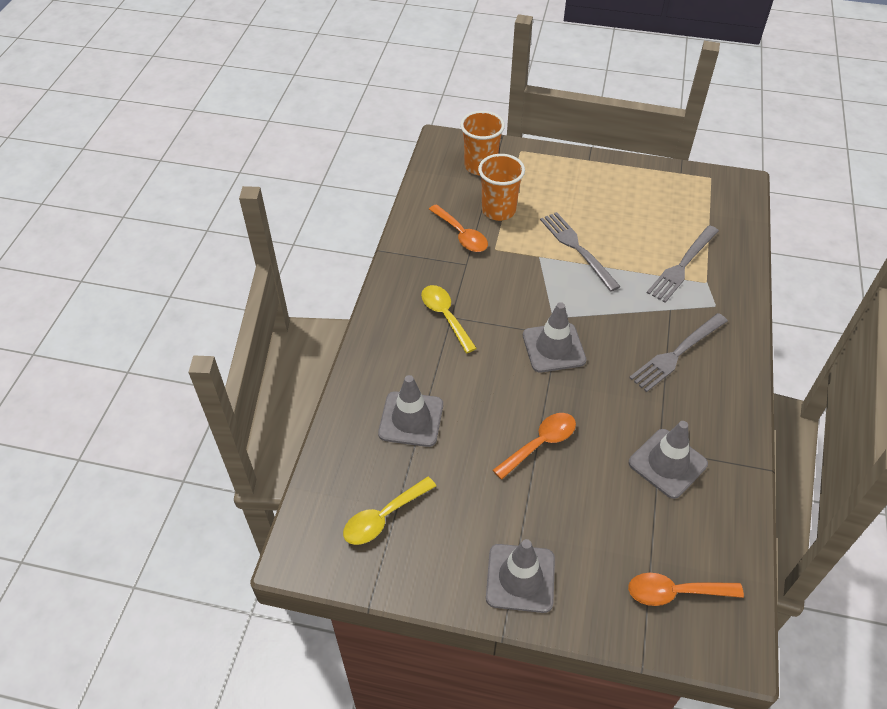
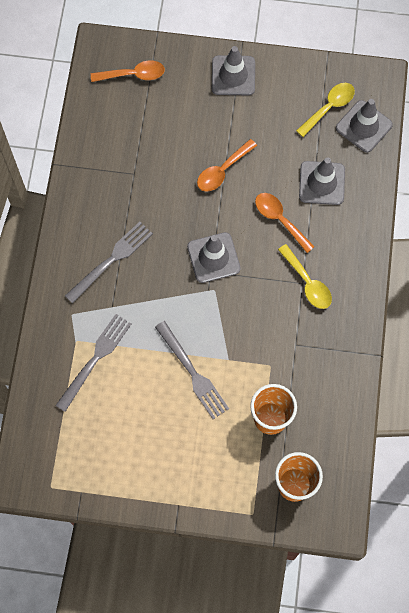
camera: 175 degrees right, 20 degrees up
orange spoon [429,204,488,252] -> orange spoon moved to [255,193,315,253]
grey traffic cone [629,421,708,499] -> grey traffic cone moved to [336,99,393,153]

